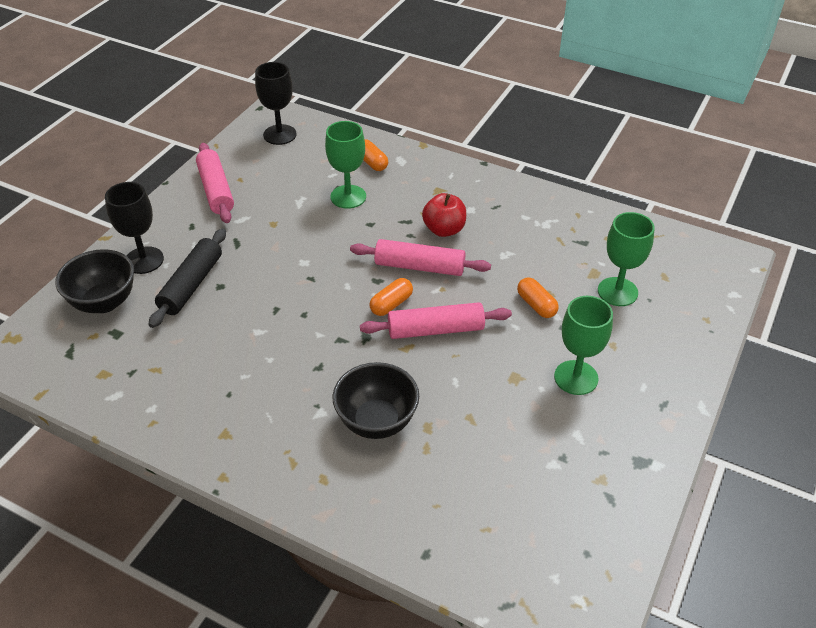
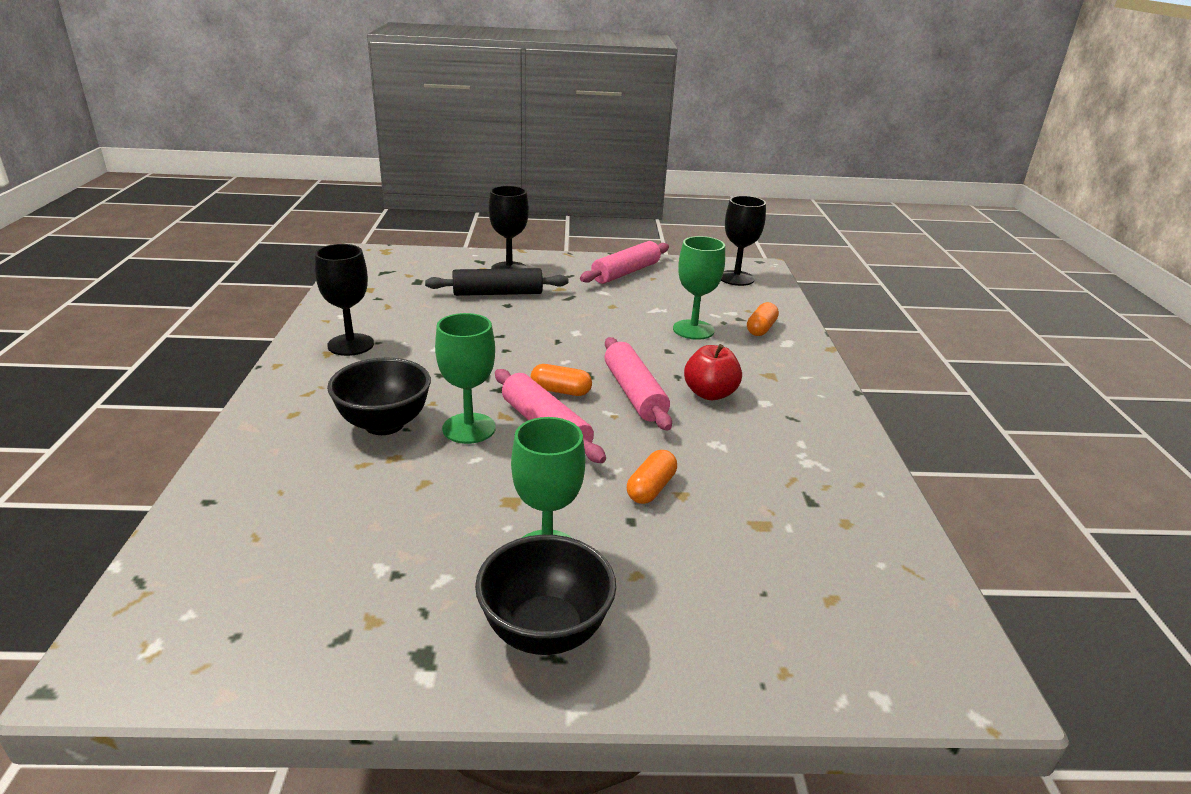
camera: 60 degrees right, 15 degrees down
black bowl [55,249,134,313] -> black bowl moved to [475,535,616,655]
green goblet [598,212,655,306] -> green goblet moved to [435,313,496,444]
none -> black goblet [315,244,374,356]

